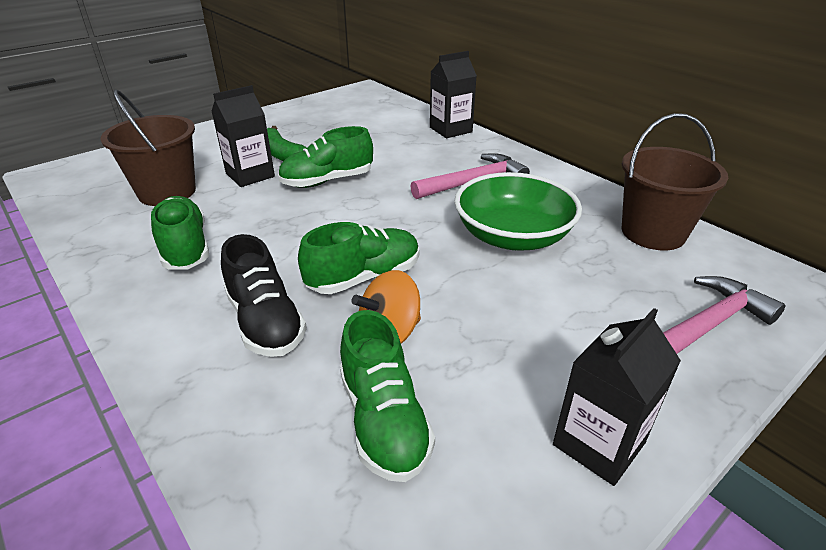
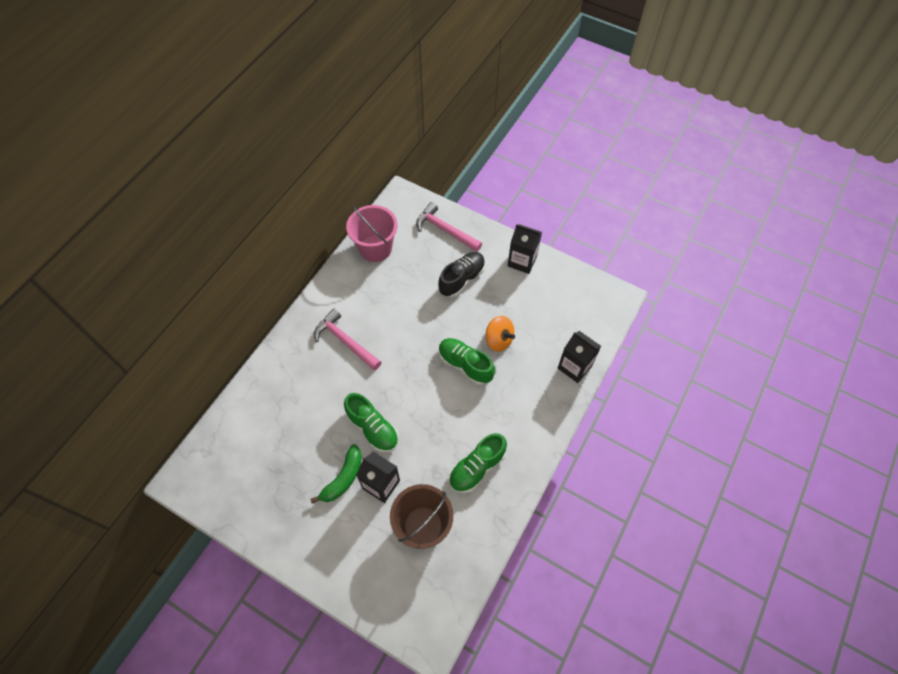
camera: 110 degrees left, 25 degrees up
black shoe [221,234,307,357] -> black shoe moved to [438,252,485,297]
green shoe [340,310,435,482] -> none
black carton [430,51,477,138] -> black carton moved to [558,331,601,383]
green bowl [454,172,582,251] -> none
brown bucket [622,113,728,250] -> pink bucket [346,205,398,262]

